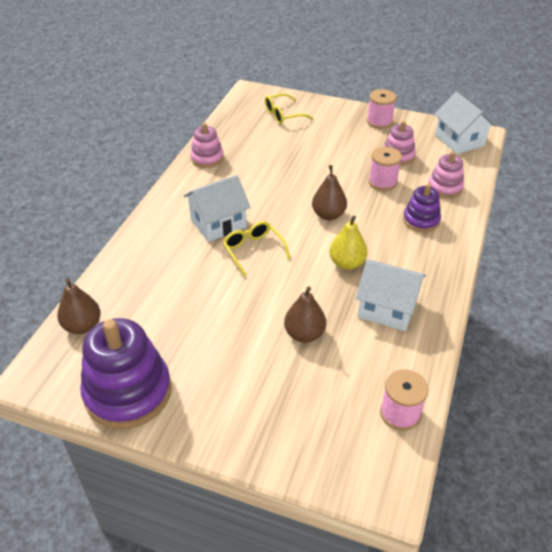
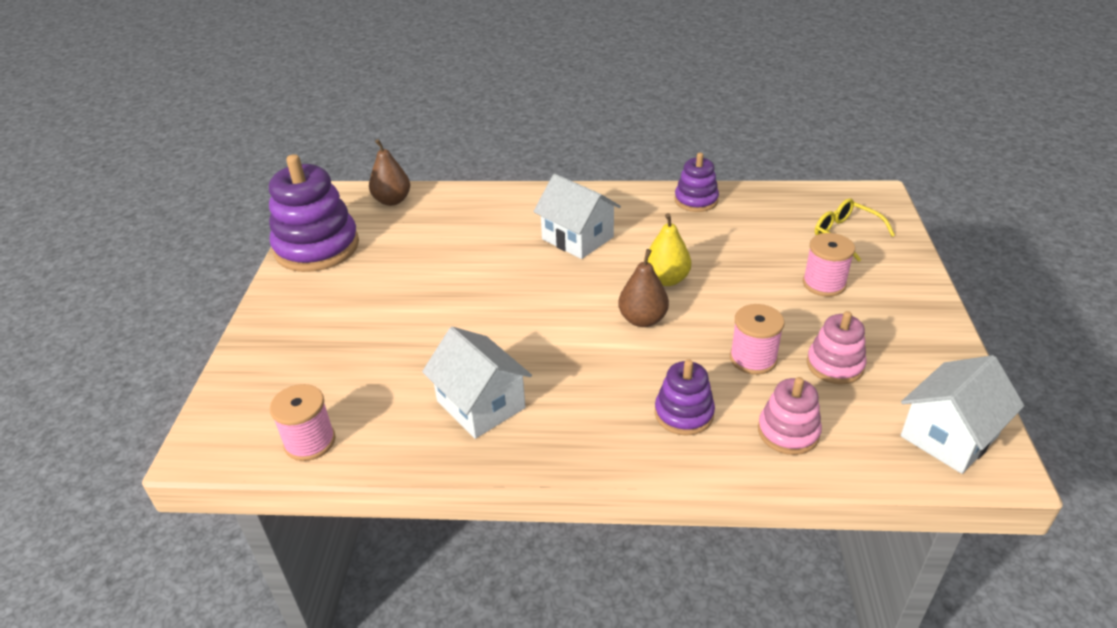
camera: 75 degrees right, 5 degrees down
pink stacking toy [190,123,224,168] -> purple stacking toy [675,153,719,212]
yellow glasses [223,221,290,277] -> none
brown pear [284,287,326,343] -> none
yellow pear [329,215,367,270] -> yellow pear moved to [644,213,691,286]
white house [356,260,426,331] -> white house turned 45 degrees counterclockwise [422,327,532,439]
pink spool [367,89,396,129] -> pink spool moved to [803,233,855,297]

